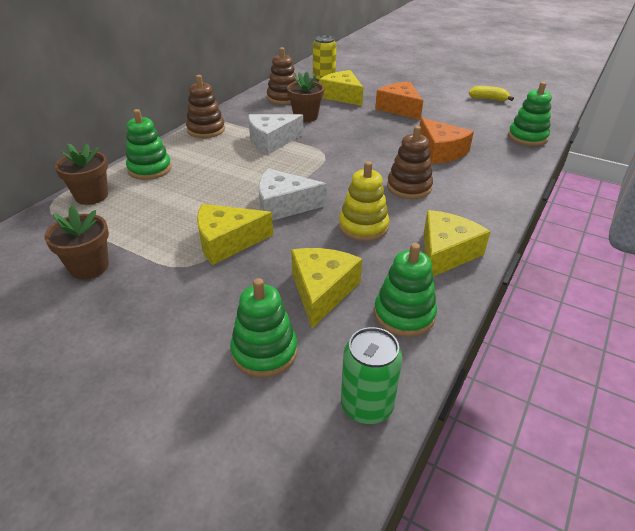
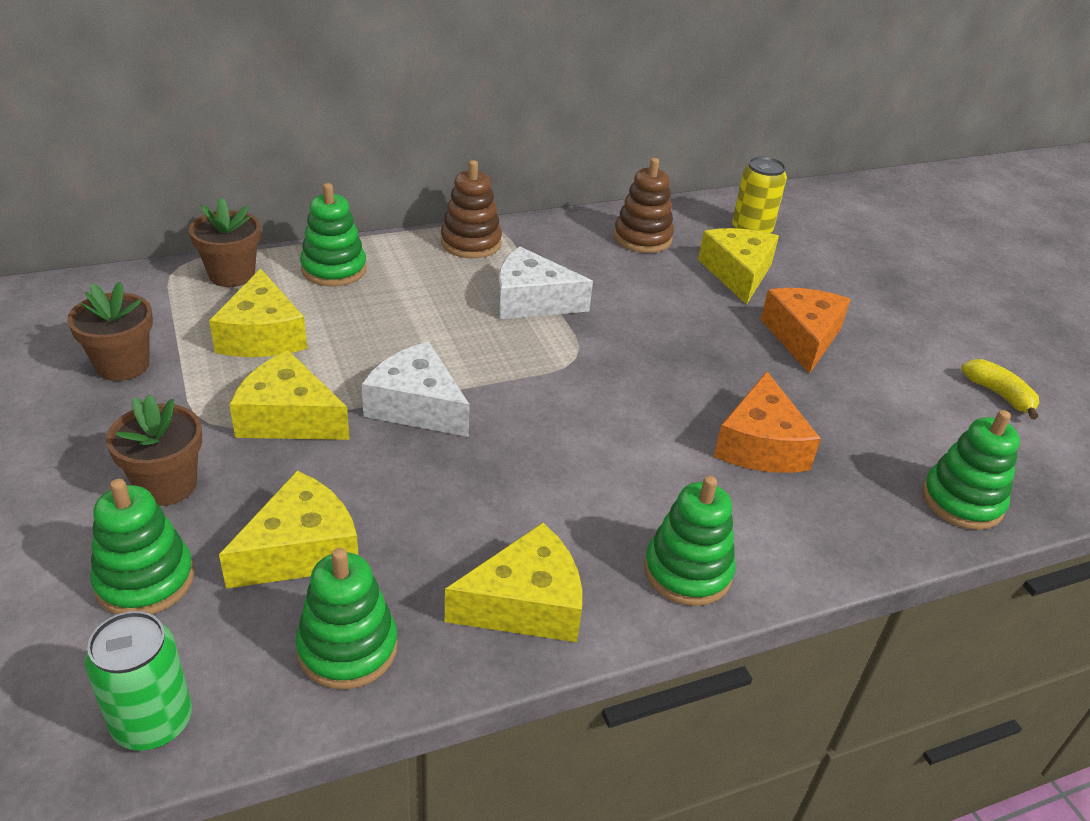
camera: 35 degrees right, 0 degrees up
brown flower pot [287,72,324,122] -> brown flower pot moved to [106,395,202,506]
yellow stacking toy [339,161,389,242] -> none
brown stacking toy [387,126,433,199] -> none
none -> yellow cheese [209,269,307,357]
none -> green stacking toy [644,476,735,606]

